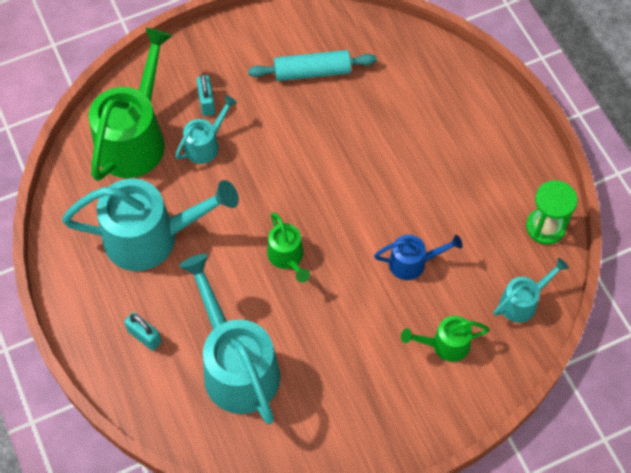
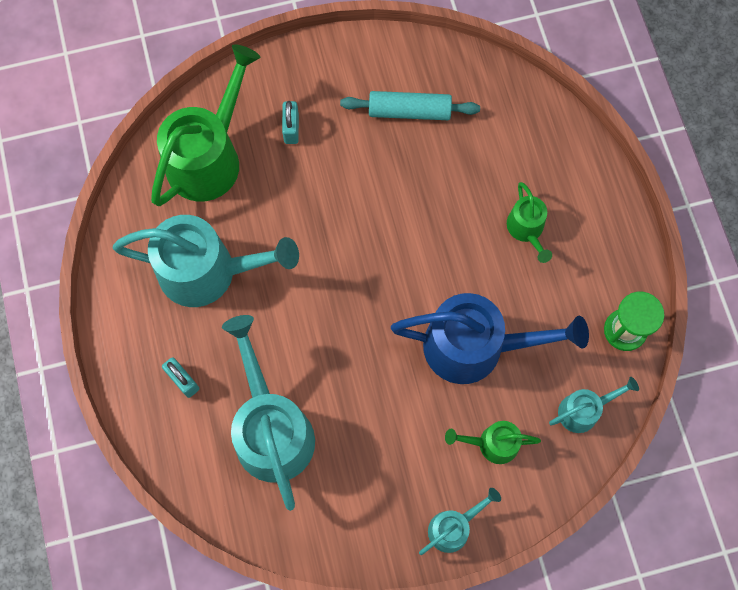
camera: 10 degrees right, 10 degrees up
turquoise watering can [175,96,237,164] -> turquoise watering can moved to [419,488,501,555]
green watering can [267,213,310,283] -> green watering can moved to [507,182,552,263]
blue watering can [374,235,463,280] -> blue watering can [391,293,589,384], size x2.00

